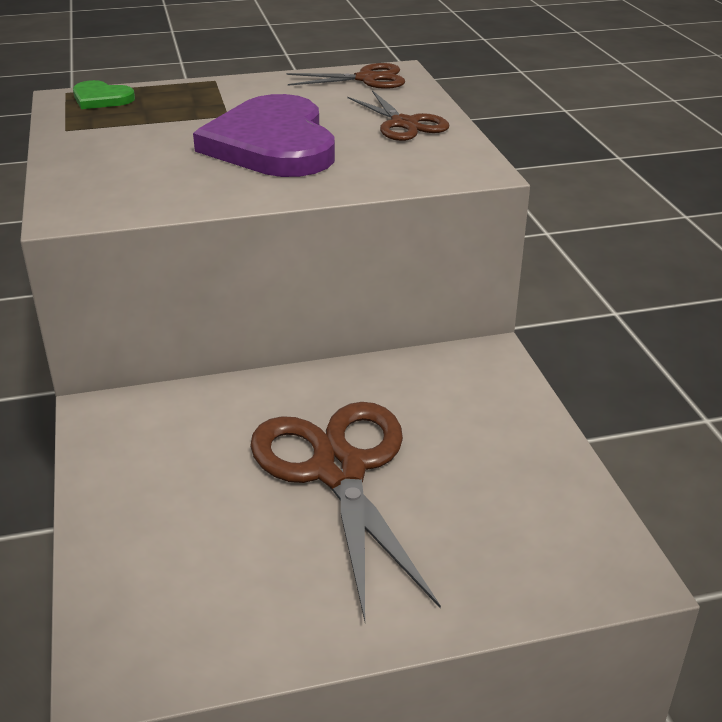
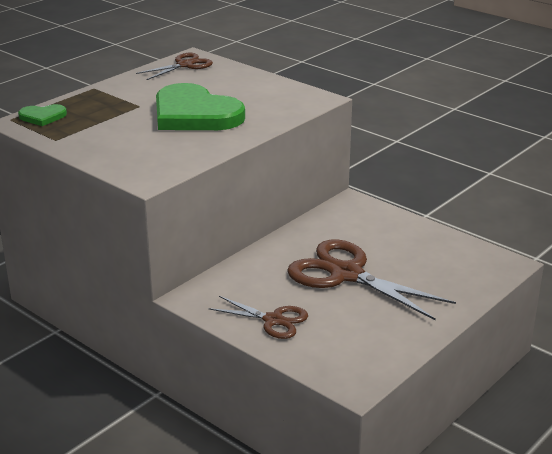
camera: 35 degrees left, 5 degrees down
purple heart [193,94,335,177] -> green heart [156,83,245,130]
brown scissors [348,90,449,141] -> brown scissors moved to [208,296,308,339]

